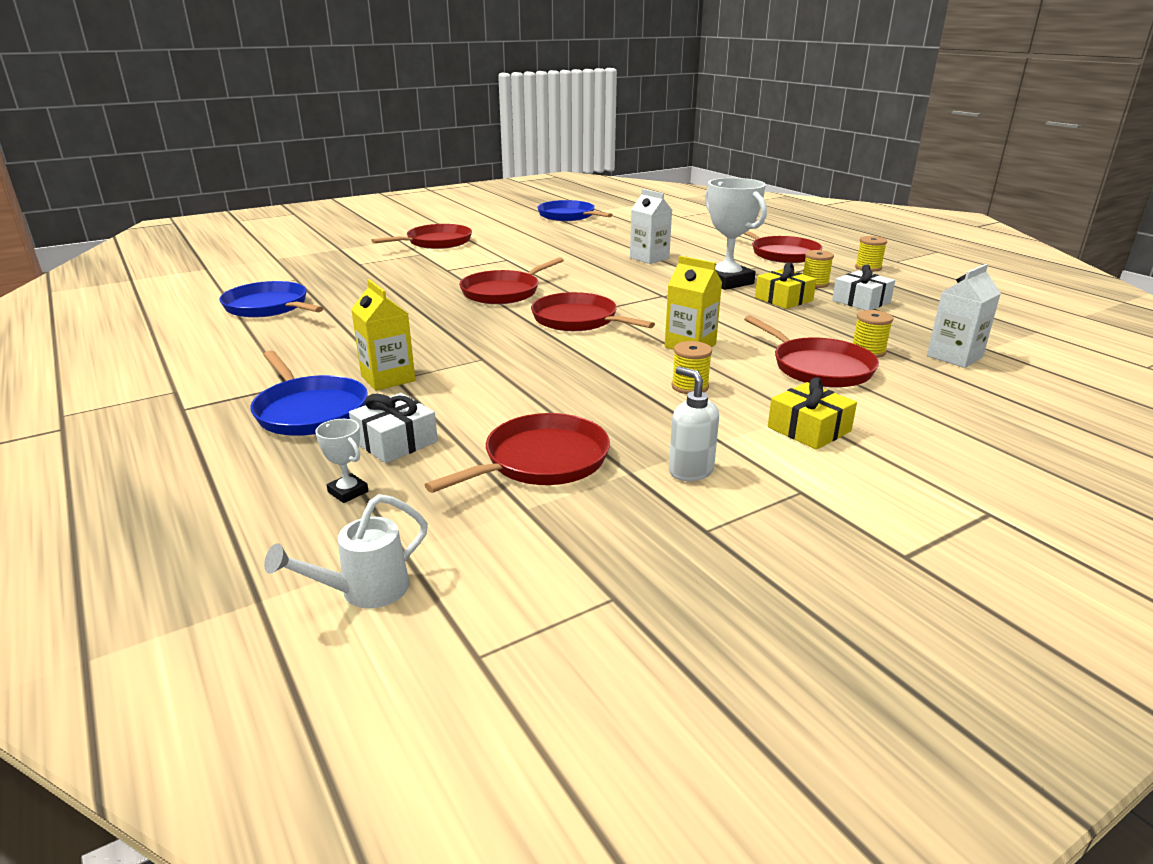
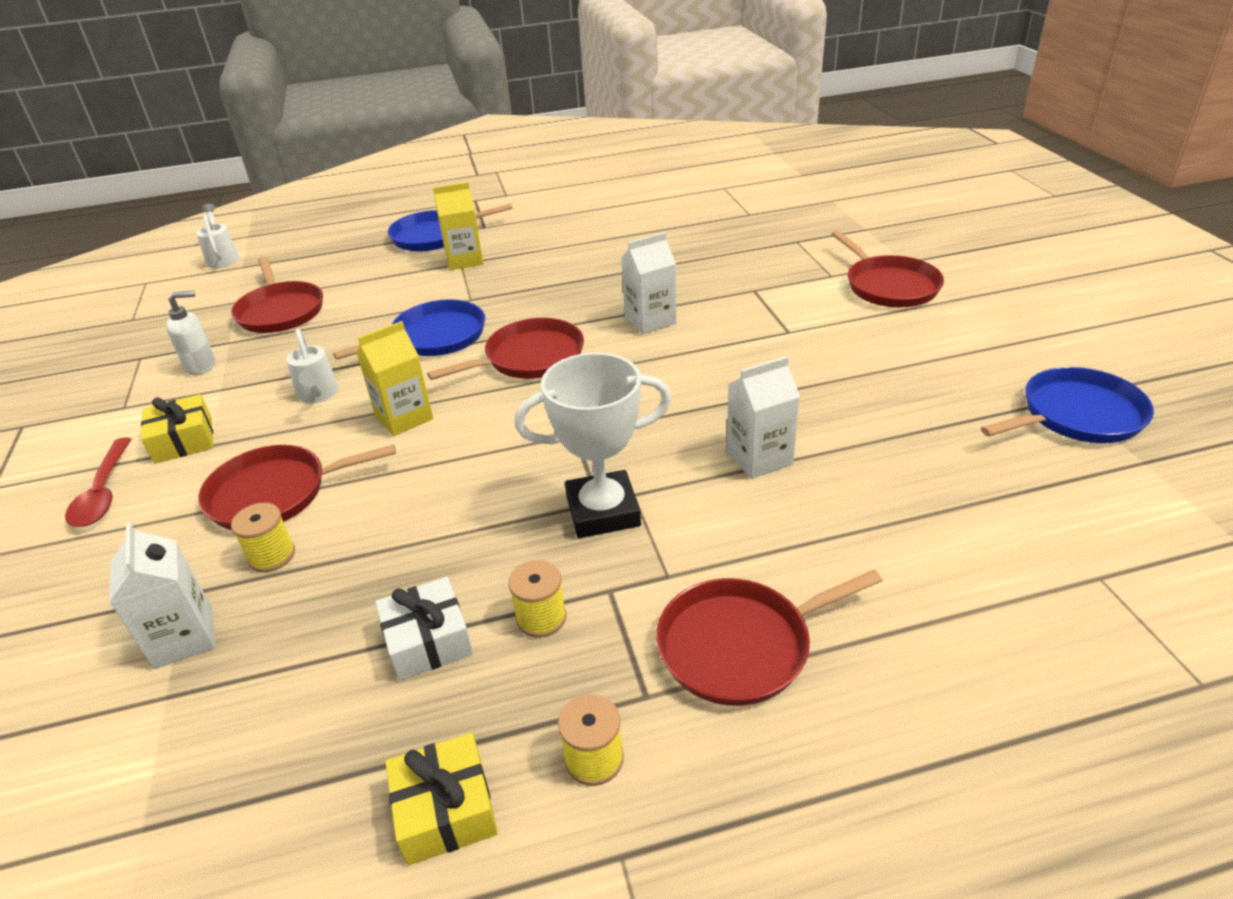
camera: 110 degrees right, 10 degrees up
blue pan [219,281,324,318] -> blue pan moved to [333,299,485,360]
white trophy [315,419,368,503] -> none
white gift [349,393,438,463] -> none
red pan [459,257,564,304] -> white carton [621,232,677,334]
yellow spool [671,341,712,394] -> white watering can [286,329,339,403]
yellow gift [755,263,817,309] -> yellow gift moved to [385,733,498,866]
none -> red spoon [65,437,132,527]

